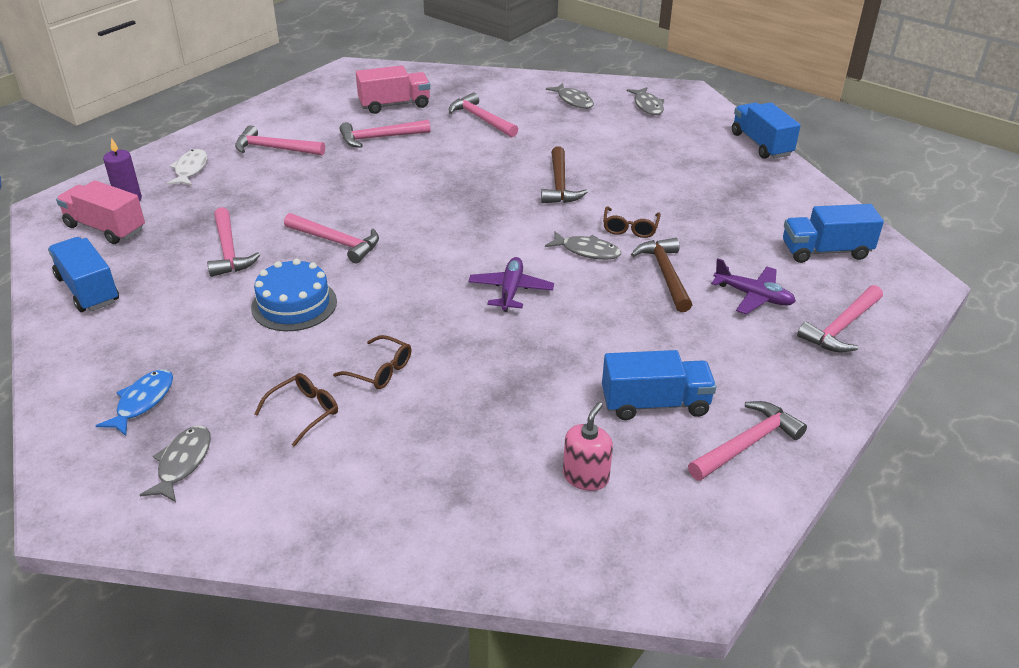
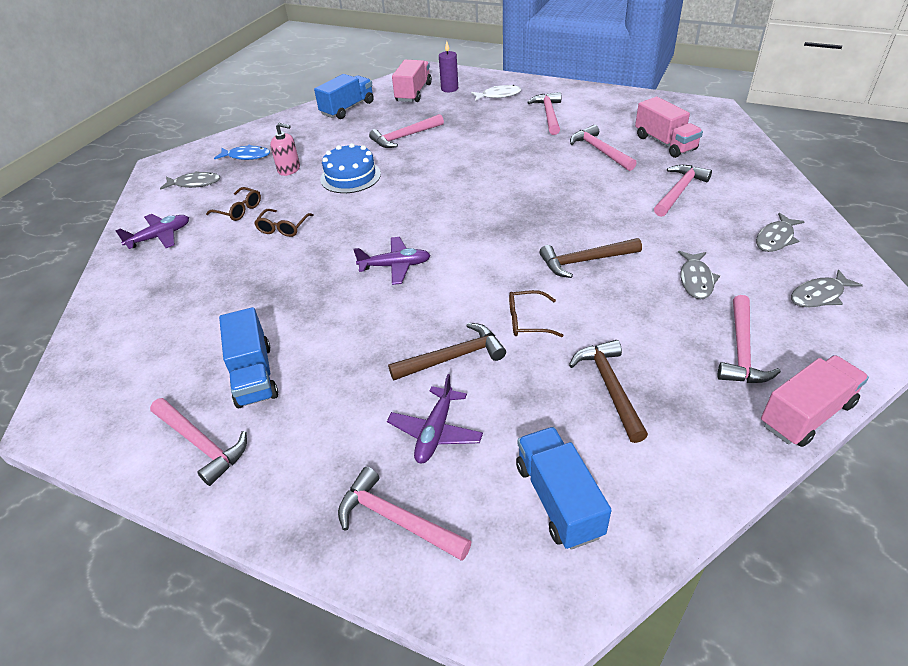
camera: 80 degrees right, 5 degrees up
pink hammer [284,213,379,263] -> pink hammer moved to [718,295,781,383]
grey fish [545,231,621,260] -> grey fish moved to [678,251,720,299]
pink soap dispenser [563,402,613,491] -> pink soap dispenser moved to [270,123,300,176]
blue truck [732,102,801,159] -> pink truck [761,355,869,447]
none -> purple plane [115,214,189,249]
none -> brown hammer [569,340,648,443]

